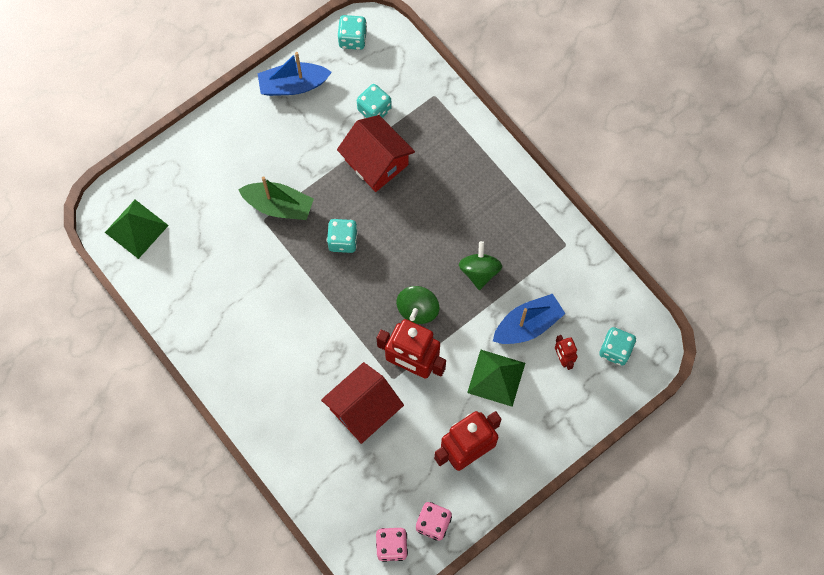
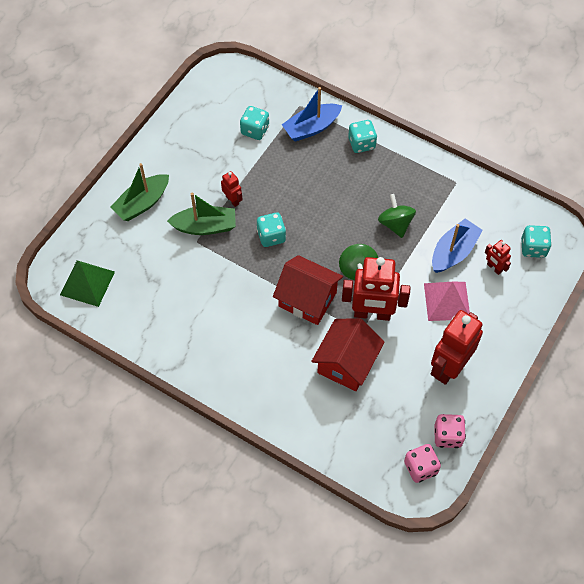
camera: 20 degrees left, 10 degrees down
blue boat [257,52,332,96] -> blue boat moved to [281,87,342,142]
red house [337,115,415,192] -> red house moved to [273,255,343,325]
turquoise dice [338,15,367,50] -> turquoise dice moved to [348,120,377,153]
green pyramid [467,350,525,407] -> pink pyramid [424,282,470,321]
none -> green boat [110,163,169,221]
none -> red robot [221,171,243,207]

